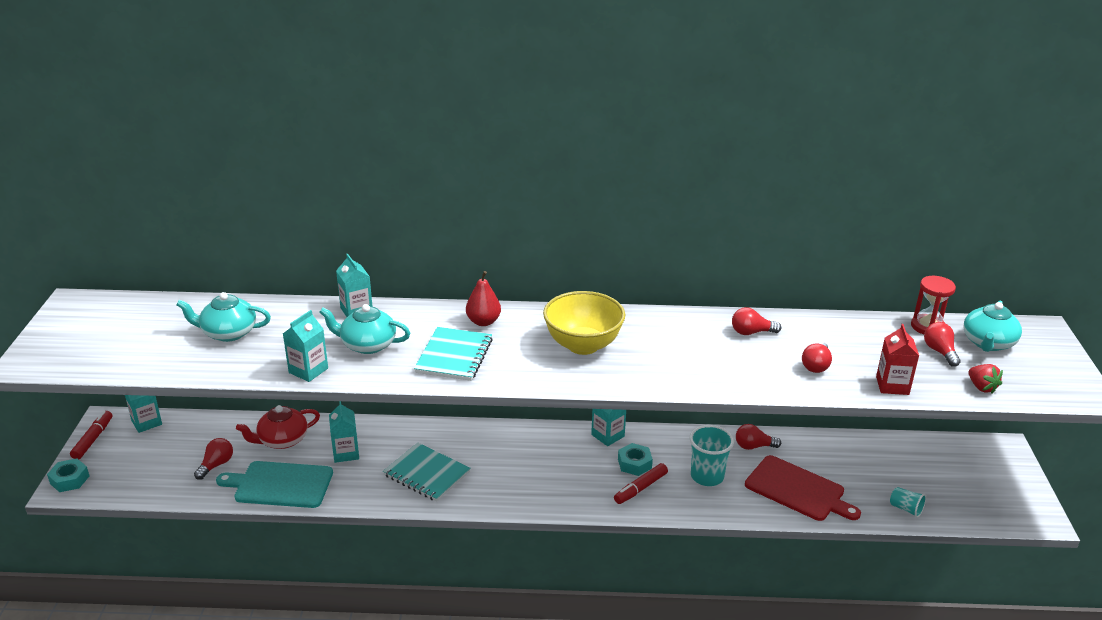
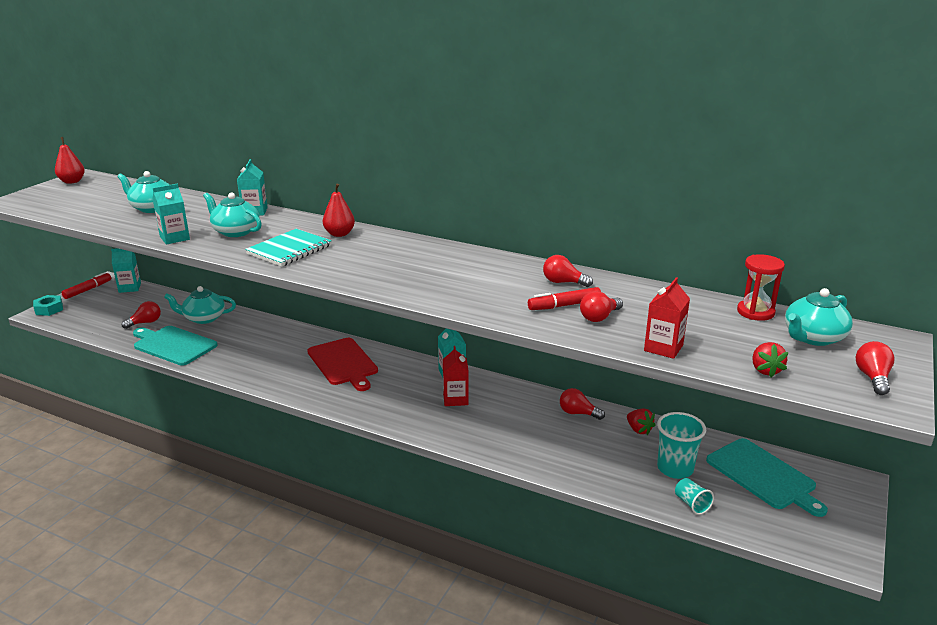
camera: 25 degrees right, 5 degrees down
red teapot [236,405,320,449] -> turquoise teapot [164,286,236,324]
turquoise carton [329,401,359,463] -> none
turquoise notebook [383,443,470,502] -> none
yellow bowl [543,291,625,355] -> none
red marker [614,463,668,504] -> red marker moved to [528,287,601,310]
turquoise nut [618,443,653,476] -> red carton [443,346,469,406]
turquoise cup [690,425,734,486] -> turquoise cup moved to [657,412,706,479]
red cutting board [745,455,861,521] -> red cutting board moved to [307,338,378,391]
red light bulb [924,322,961,367] -> red light bulb moved to [855,341,895,395]
none -> red pear [55,137,85,184]
none -> red strawberry [627,408,656,435]
none -> turquoise cutting board [706,438,828,517]

